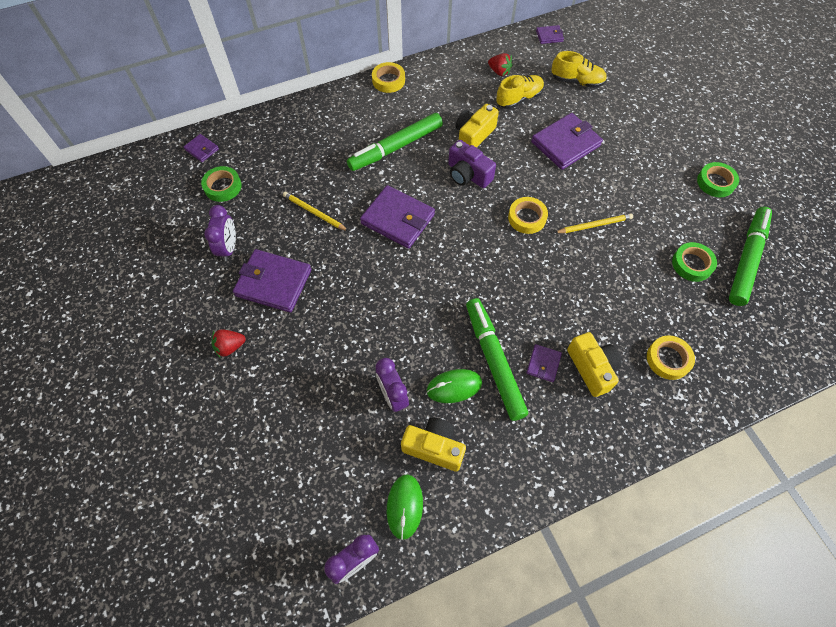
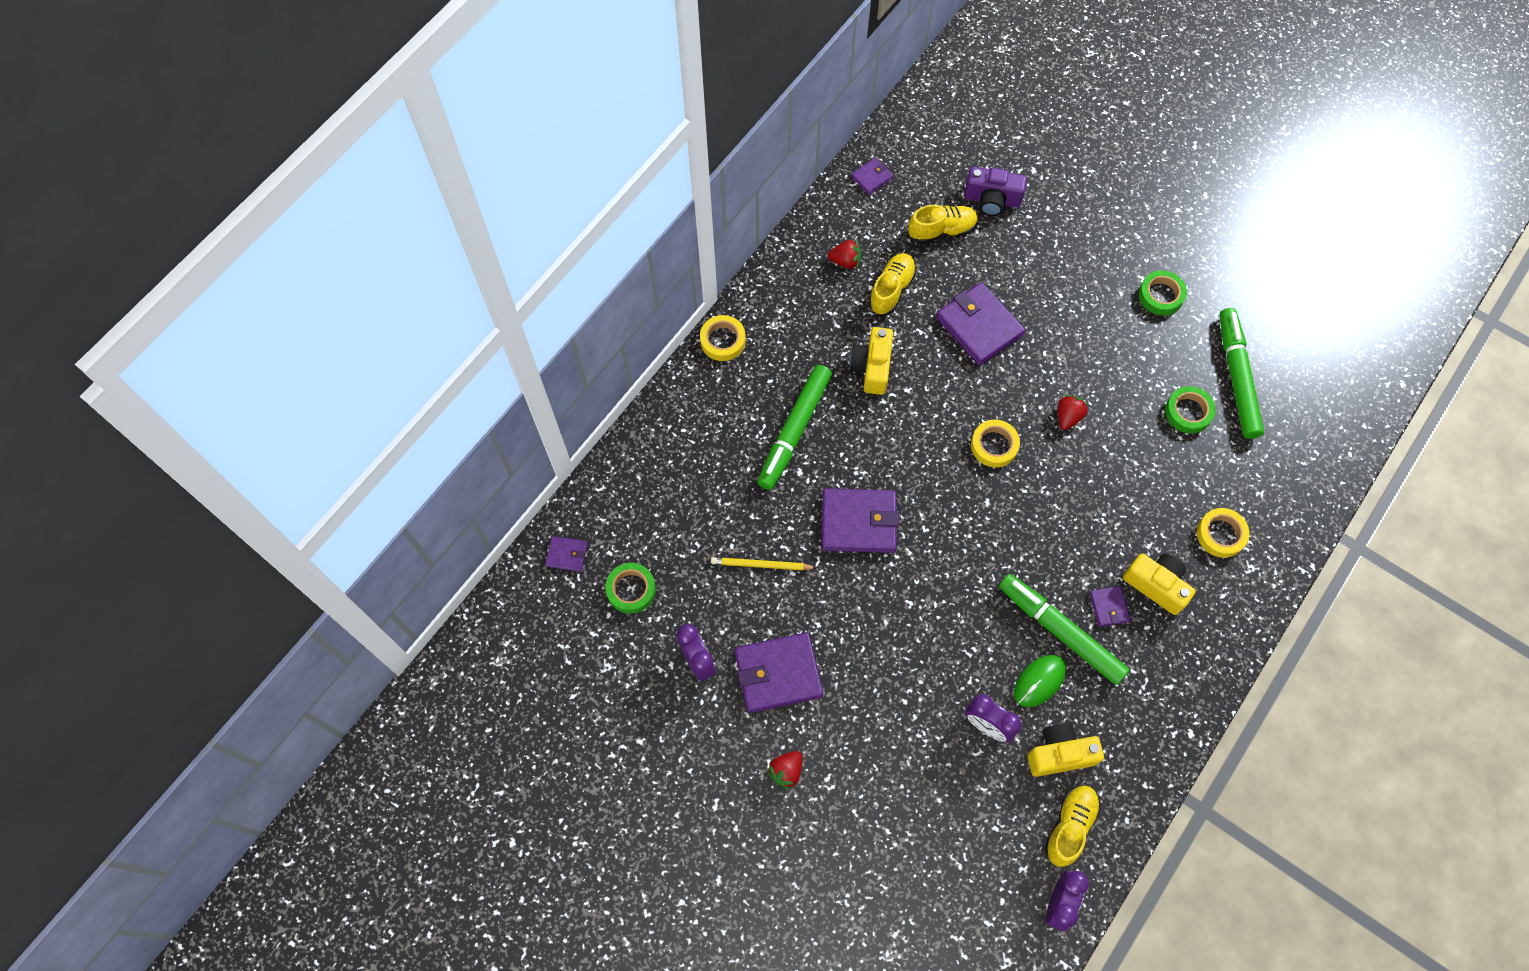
camera: 30 degrees left, 5 degrees up
green mouse [387,474,423,540] -> yellow shoe [1044,785,1101,867]
purple camera [448,140,496,188] -> purple camera moved to [964,166,1027,216]
purple wallet [531,113,603,170] -> purple wallet turned 60 degrees counterclockwise [936,282,1025,365]
yellow pencil [555,214,633,233] -> red strawberry [1058,395,1089,430]

